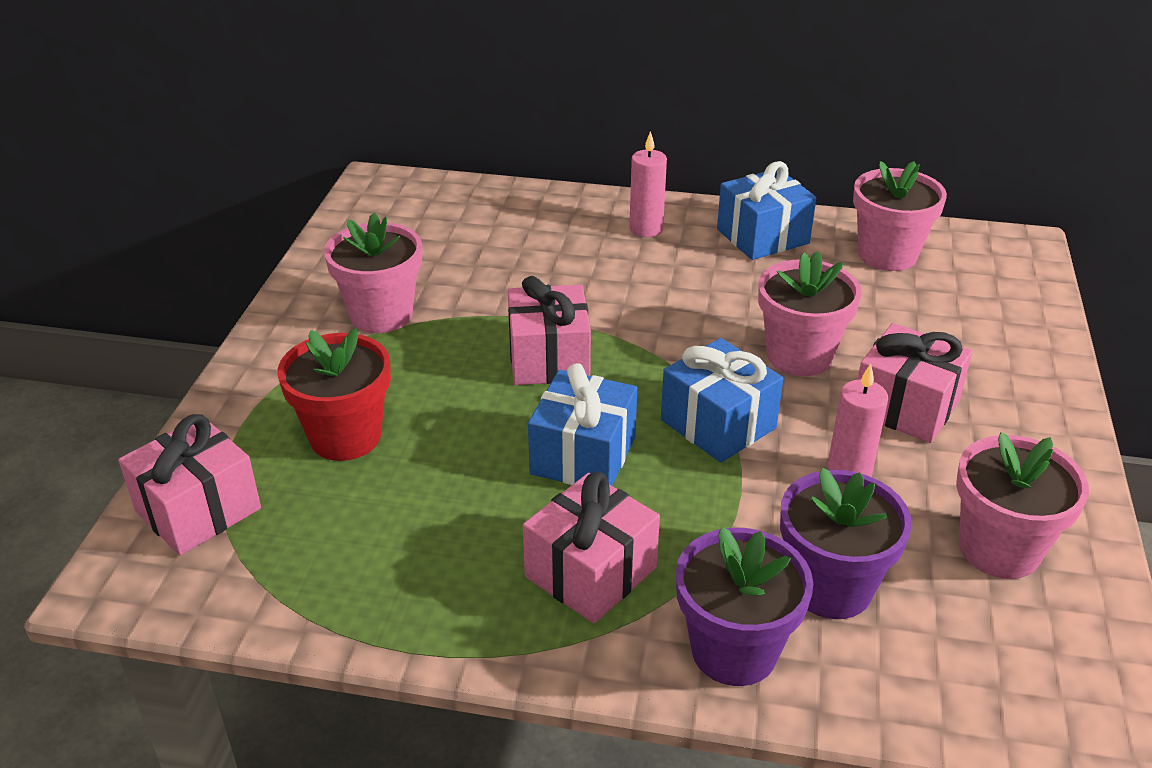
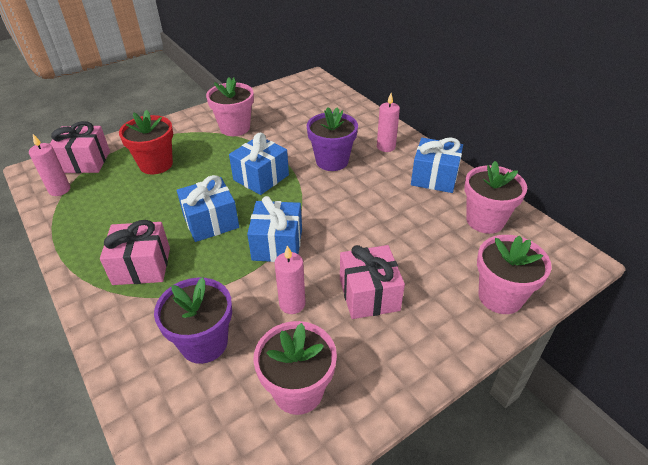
camera: 45 degrees right, 5 degrees up
pink gift [508,276,591,385] -> blue gift [229,133,289,195]
purple flower pot [676,527,813,686] -> purple flower pot moved to [306,107,358,171]
pink flower pot [758,251,862,376] -> pink flower pot moved to [477,235,552,314]
none -> pink candle [29,134,70,196]

